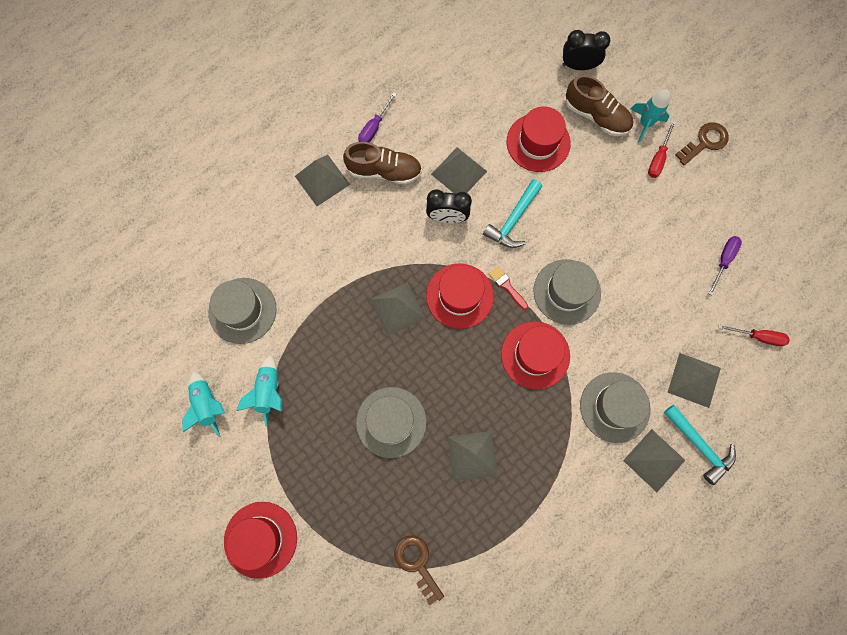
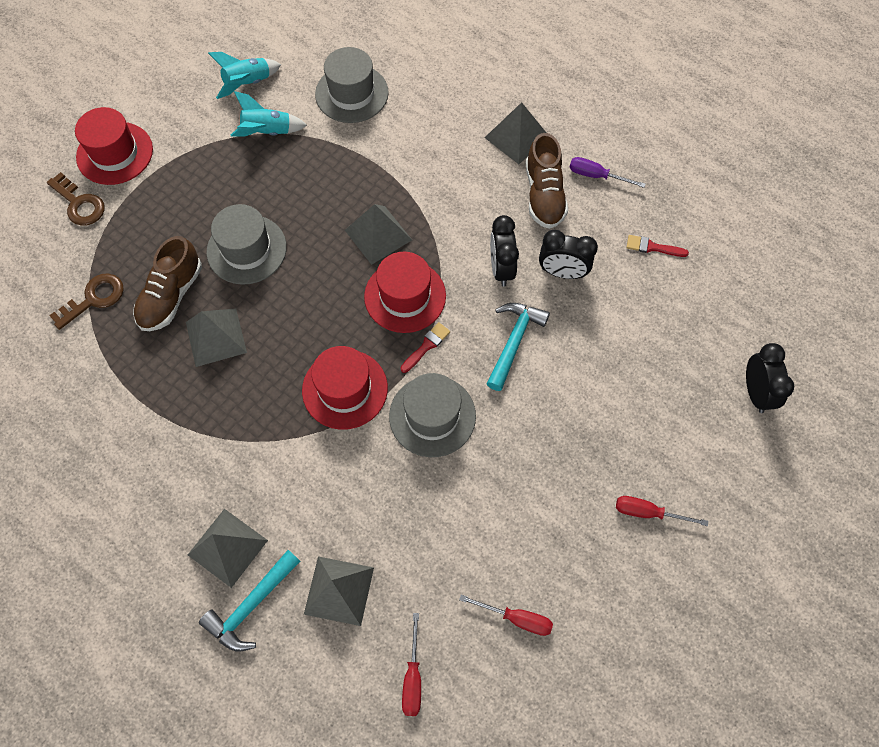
camera: 80 degrees right, 10 degrees down
grey pyramid [431,147,487,194] -> black clock [539,230,598,279]
turquoise hammer [483,179,542,248] -> turquoise hammer turned 90 degrees clockwise [487,303,550,391]
red hat [507,106,571,172] -> none
brown shoe [566,75,633,136] -> brown shoe moved to [133,236,202,331]
grey hat [580,372,651,443] -> none
turquoise rocket [631,89,670,143] -> none
brown key [675,122,729,165] -> brown key moved to [47,172,105,226]
purple screwdriver [708,236,742,295] -> red screwdriver [459,595,553,636]
none -> red brush [626,235,689,257]

